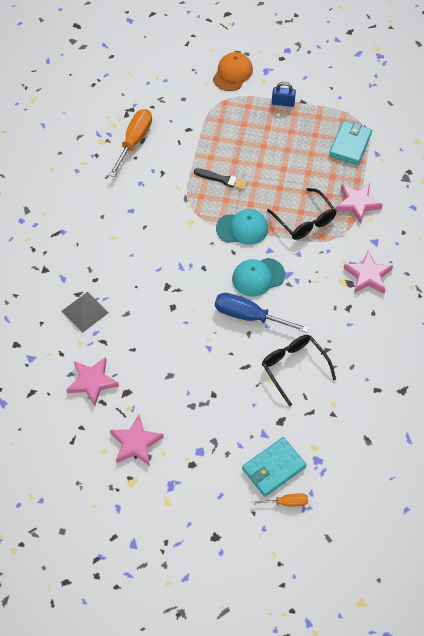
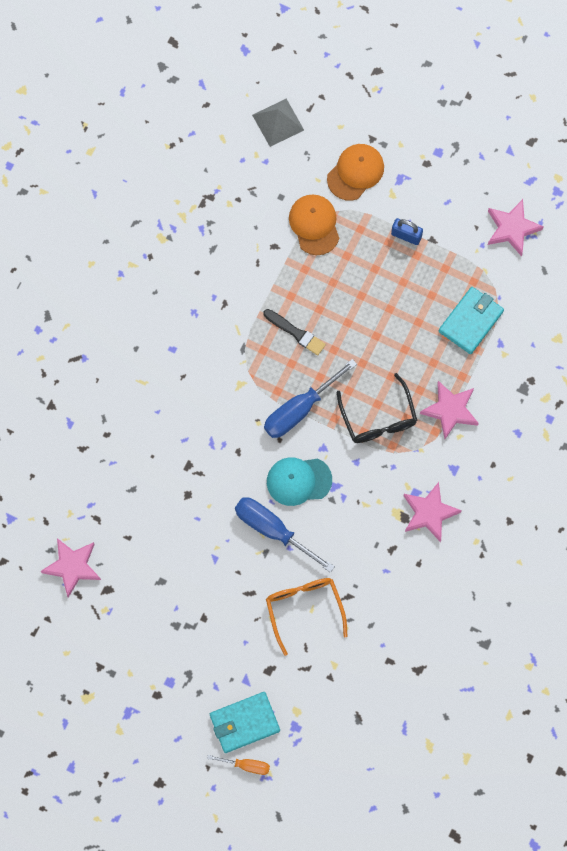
camera: 15 degrees right, 15 degrees up
grey pyramid [62,292,109,333] -> grey pyramid moved to [252,99,304,147]
orange screwdriver [109,109,152,177] -> none
pink star [110,415,164,466] -> pink star moved to [488,199,544,257]
turquoise cap [216,209,268,245] -> blue screwdriver [264,359,357,438]
black glasses [262,335,336,406] -> orange glasses [266,578,348,656]
none -> orange cap [289,194,339,255]

